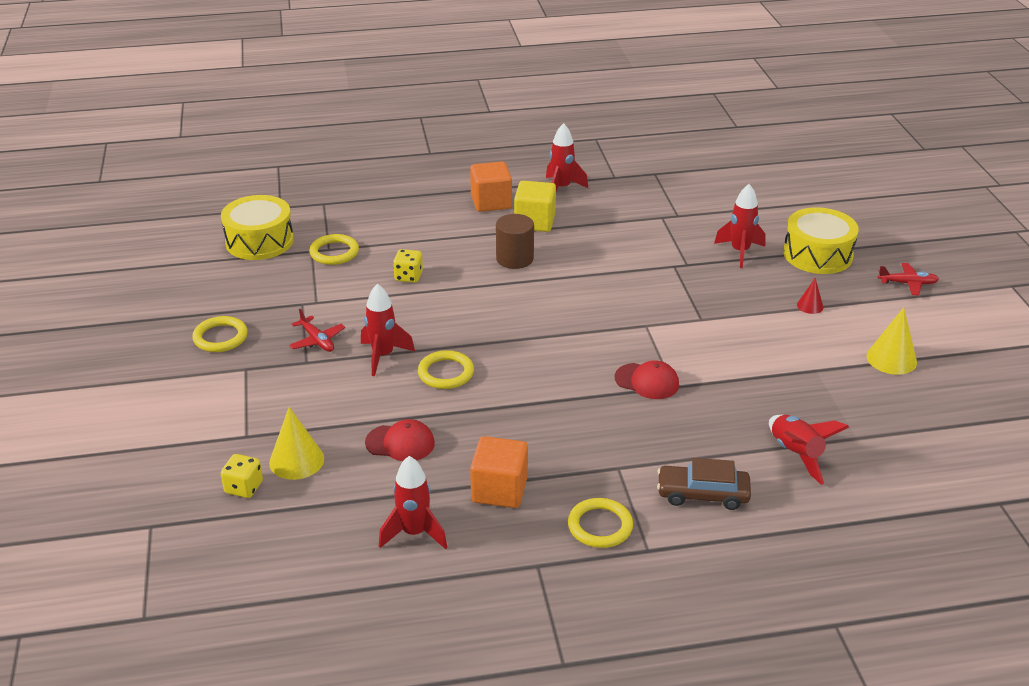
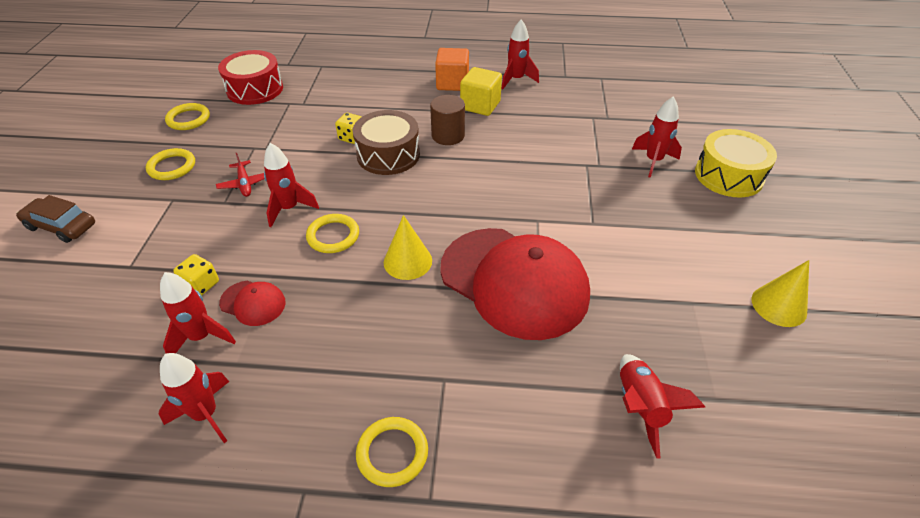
camera: 15 degrees right, 10 degrees up
yellow drum [221,195,294,260] -> red drum [218,50,283,105]
yellow dice [221,454,263,498] -> yellow dice moved to [173,254,219,295]
yellow cone [269,407,324,480] -> yellow cone moved to [384,215,432,280]
yellow ring [309,234,359,265] -> yellow ring moved to [165,103,210,130]
orange cube [470,436,528,508] -> none
red cap [615,361,679,399] -> red cap [440,228,590,340], size x2.41
brown car [657,458,751,510] -> brown car moved to [16,195,95,243]
red cone [797,278,824,314] -> none
red plane [878,263,939,295] -> none
none -> red rocket [160,272,236,354]
none -> brown drum [353,110,420,175]

